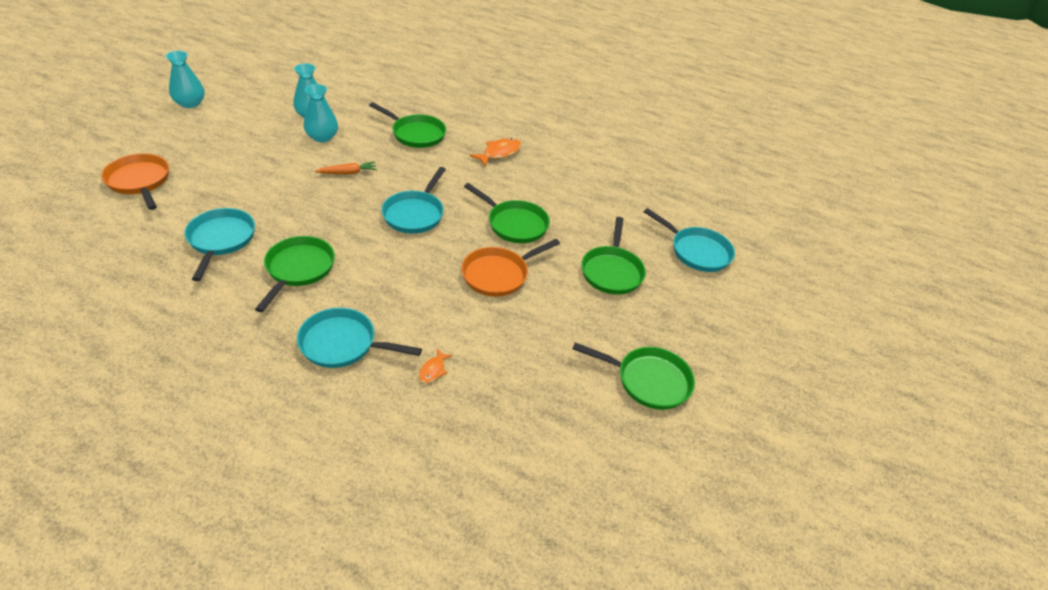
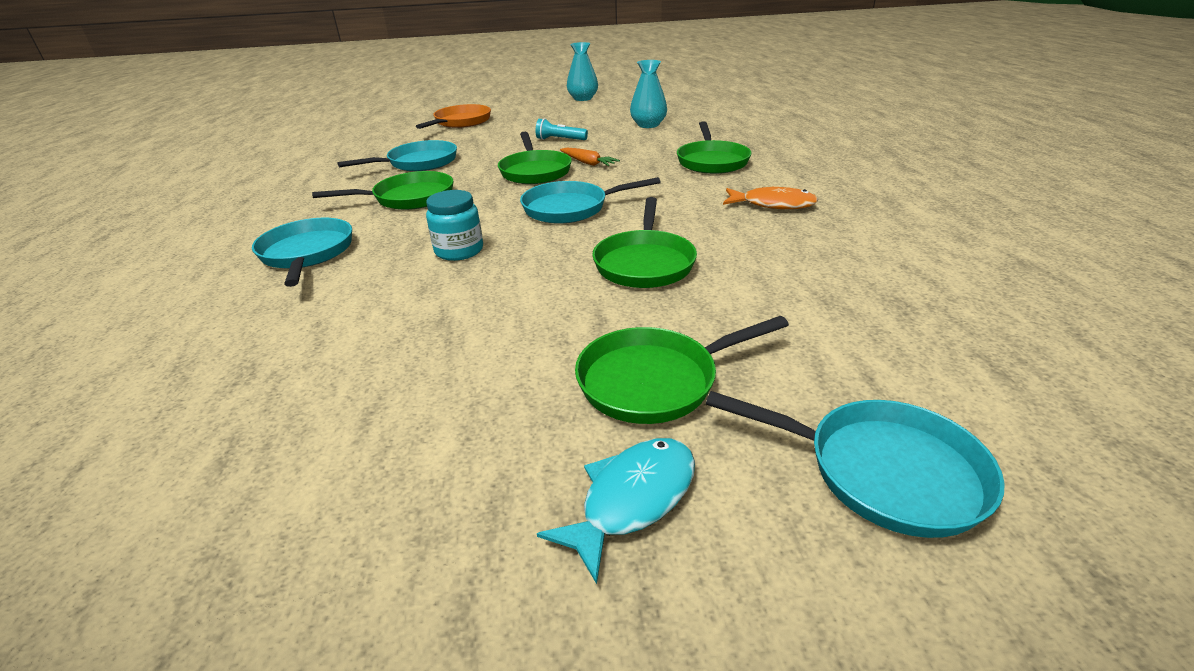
camera: 65 degrees right, 10 degrees down
turquoise vase [304,84,338,143] -> none
orange fish [419,349,453,383] -> none
orange pan [461,239,560,297] -> none
green pan [572,342,695,410] -> green pan moved to [498,132,572,184]
turquoise pan [644,208,735,272] -> turquoise pan turned 75 degrees counterclockwise [706,391,1005,538]
none -> turquoise jar [426,190,483,261]
none -> turquoise flashlight [536,118,588,140]
none -> turquoise fish [537,438,695,584]

